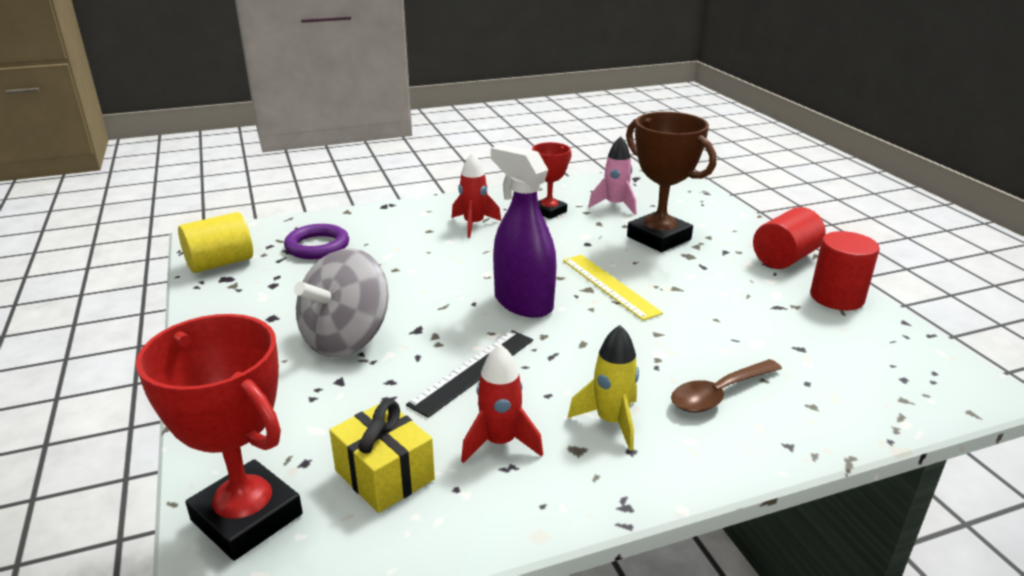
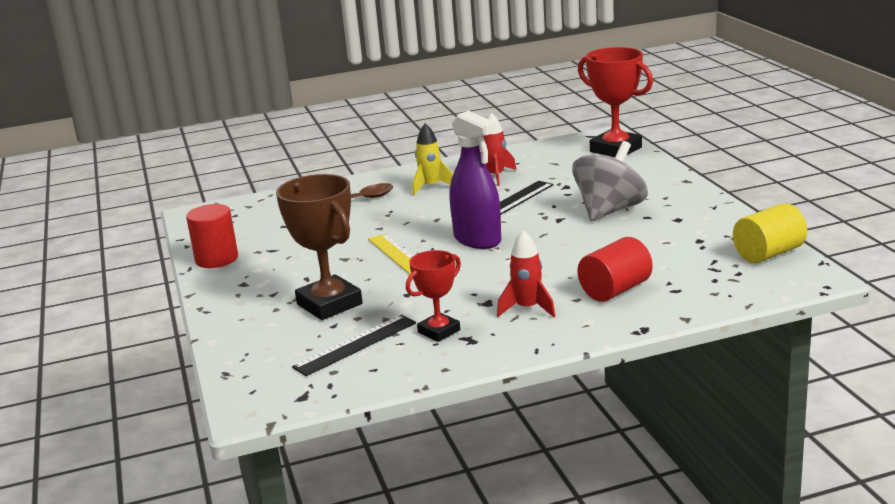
camera: 175 degrees left, 5 degrees down
purple ring [284,224,349,259] -> none
yellow gift [329,400,435,513] -> none
pink rocket [588,136,636,215] -> black ruler [292,315,416,376]
red cylinder [753,207,826,269] -> red cylinder moved to [577,237,653,302]

